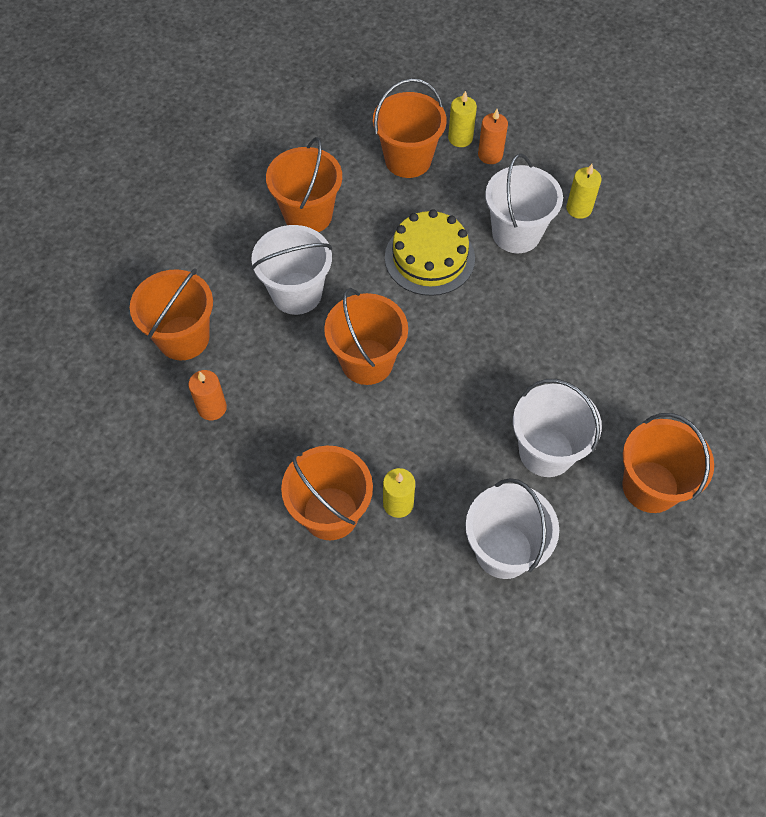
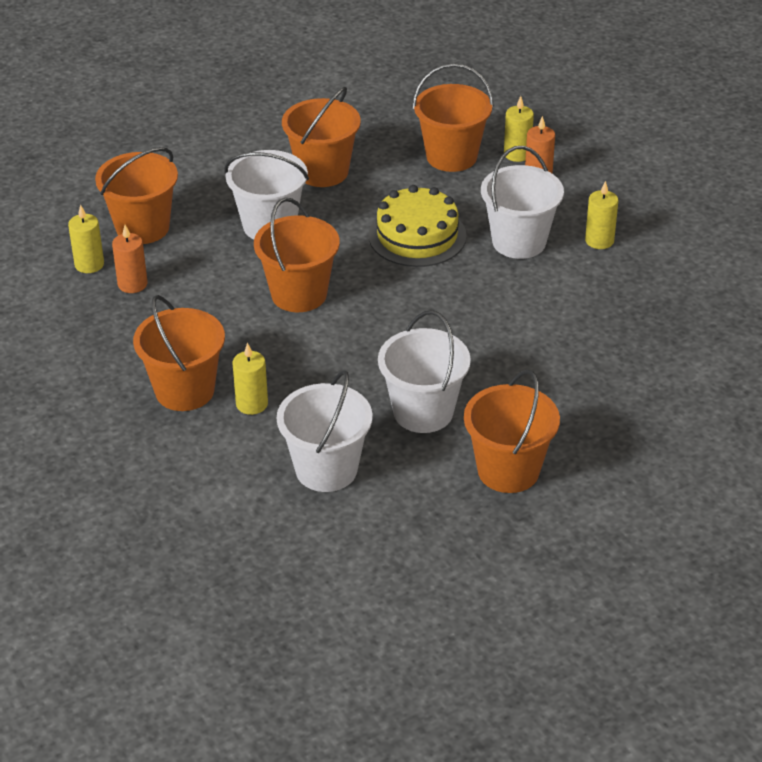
camera: 25 degrees right, 20 degrees down
none -> yellow candle [68,205,104,273]

